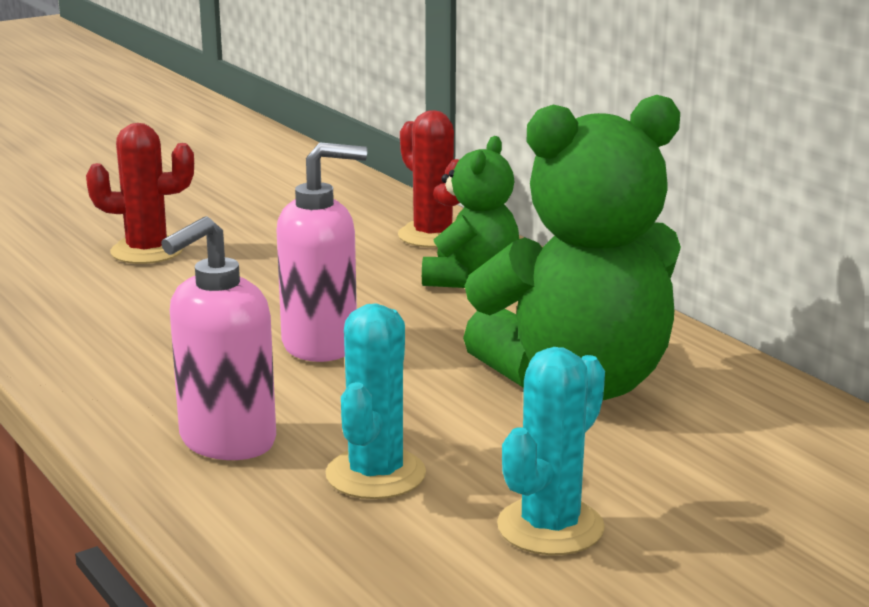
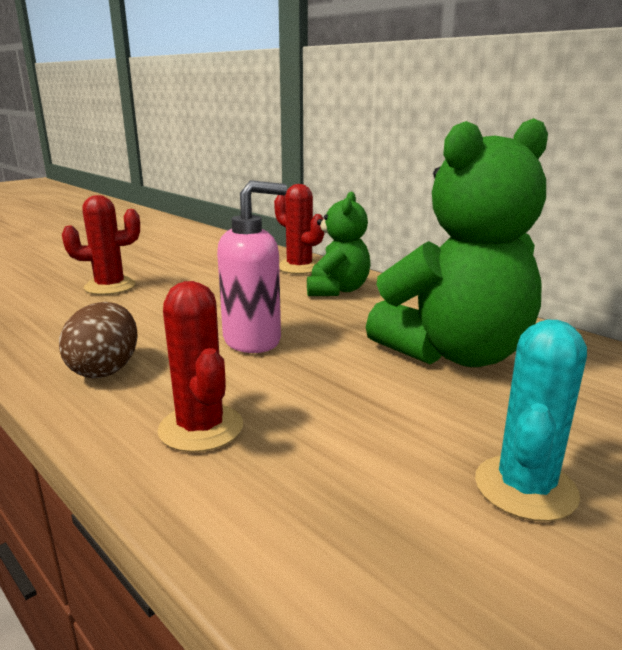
camera: 10 degrees left, 0 degrees up
pink soap dispenser [161,216,276,460] -> red cactus [157,281,243,452]
turquoise cactus [325,304,426,499] -> none
none -> brown egg [59,302,138,378]

